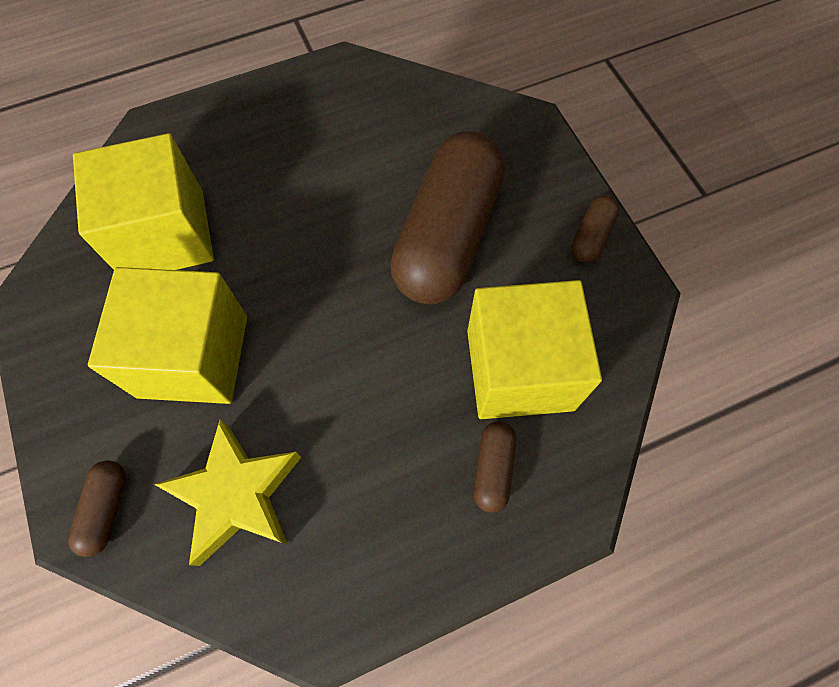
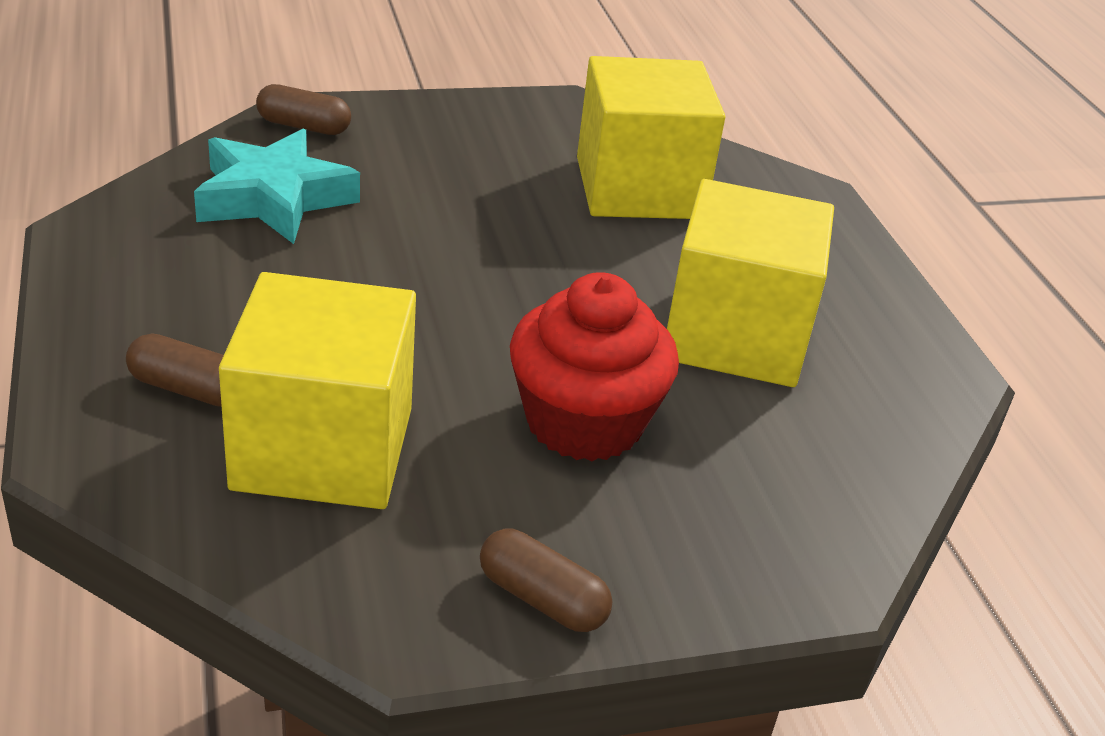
camera: 95 degrees right, 30 degrees down
yellow cube [88,267,247,404] -> yellow cube moved to [667,179,834,387]
yellow star [154,419,301,566] -> turquoise star [194,129,360,244]
brown capsule [390,131,505,305] -> red cupcake [510,272,679,461]

